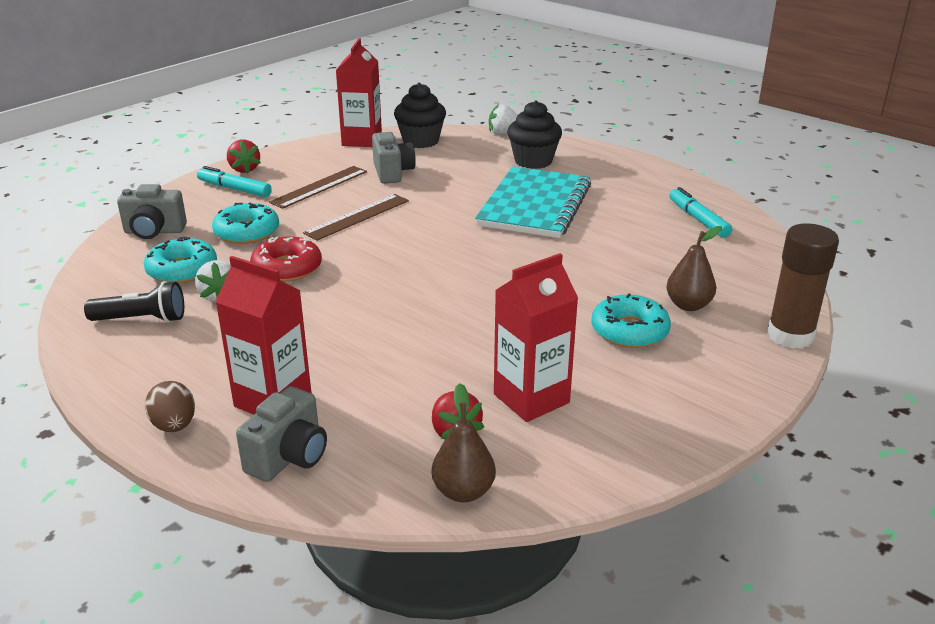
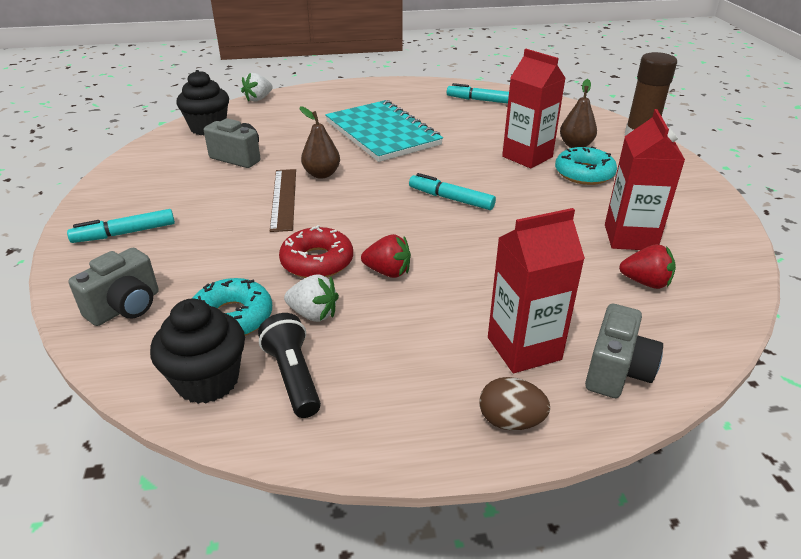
camera: 50 degrees left, 5 degrees up
black flashlight [84,281,184,323] -> black flashlight turned 60 degrees counterclockwise [258,313,321,418]
turquoise donut [212,203,279,244] -> none
red strawberry [227,140,261,174] -> red strawberry moved to [361,234,411,278]
grey camera [236,386,327,482] -> grey camera turned 45 degrees clockwise [585,304,663,398]
brown ruler [269,166,367,209] -> none
red carton [336,38,382,147] -> red carton moved to [502,49,566,168]
brown pear [432,383,496,502] -> brown pear moved to [300,106,340,179]
black cupcake [507,100,562,169] -> black cupcake moved to [150,299,245,404]
none -> turquoise marker [409,173,496,210]

